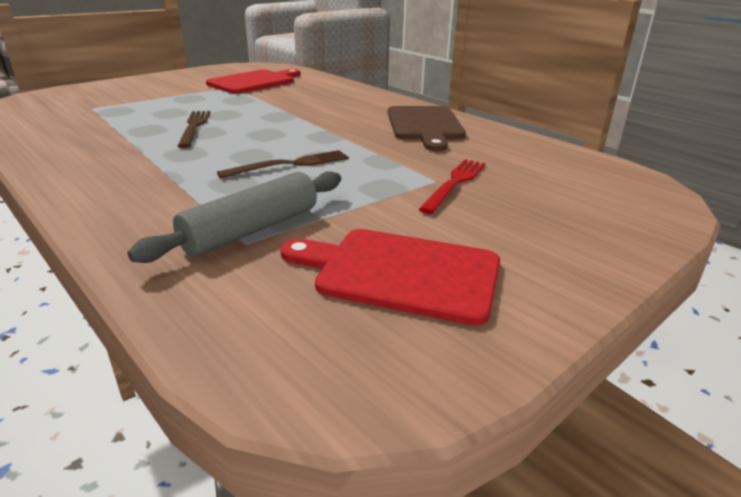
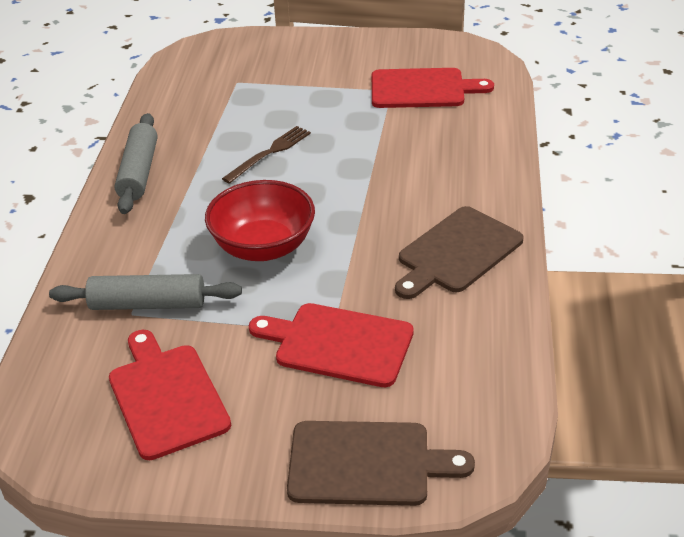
camera: 50 degrees right, 10 degrees up
brown fork [217,150,349,178] -> red bowl [205,180,315,261]
red fork [419,159,486,214] -> red cutting board [249,303,414,387]
none -> grey rolling pin [114,113,158,214]
none -> brown cutting board [287,421,475,506]

